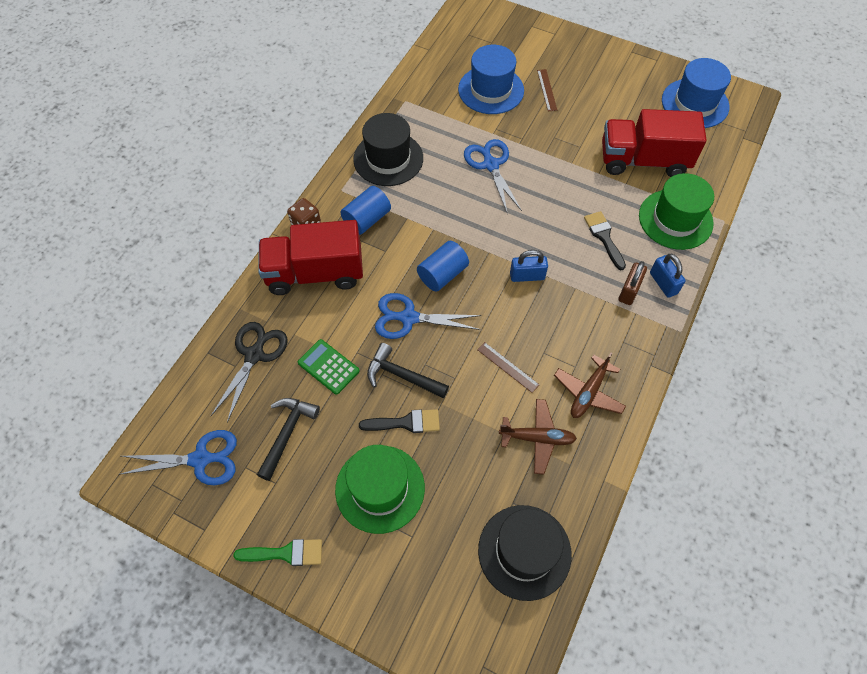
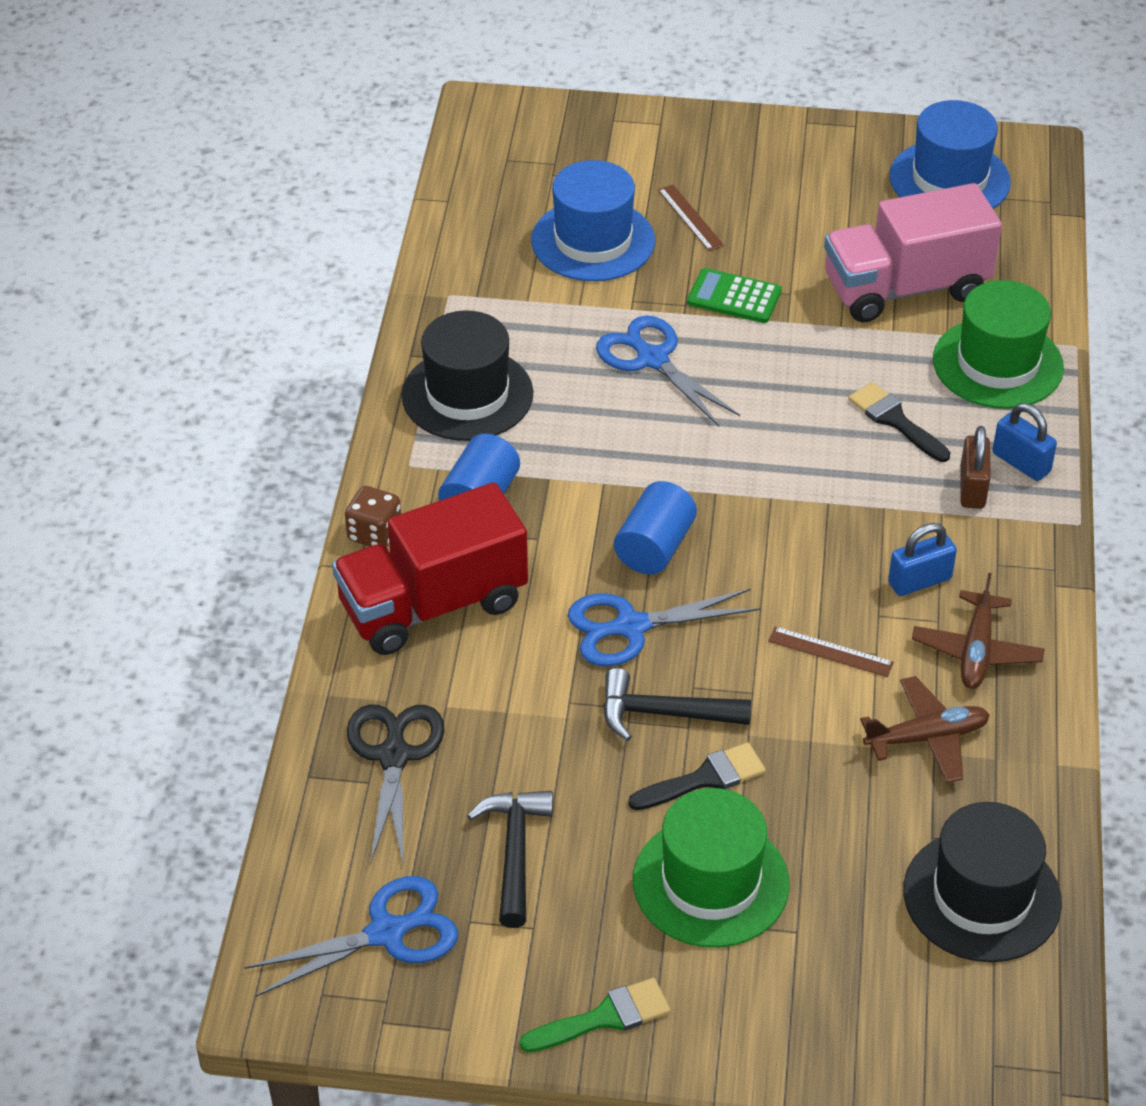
camera: 20 degrees left, 15 degrees down
green calculator [298,339,359,395] -> green calculator moved to [687,268,782,323]
blue padlock [510,250,548,282] -> blue padlock moved to [888,523,957,596]
red truck [602,109,707,177] -> pink truck [824,183,1002,322]

